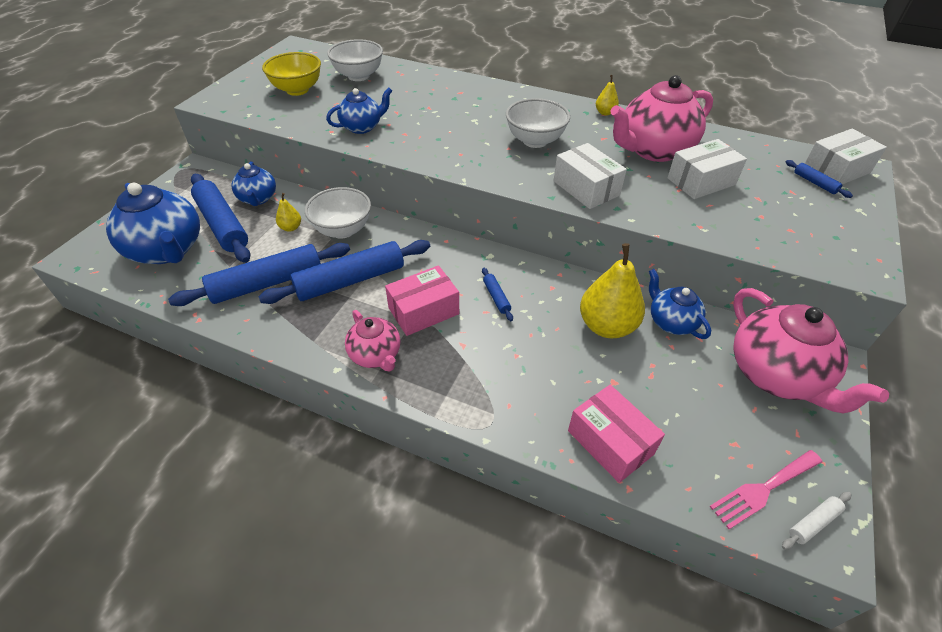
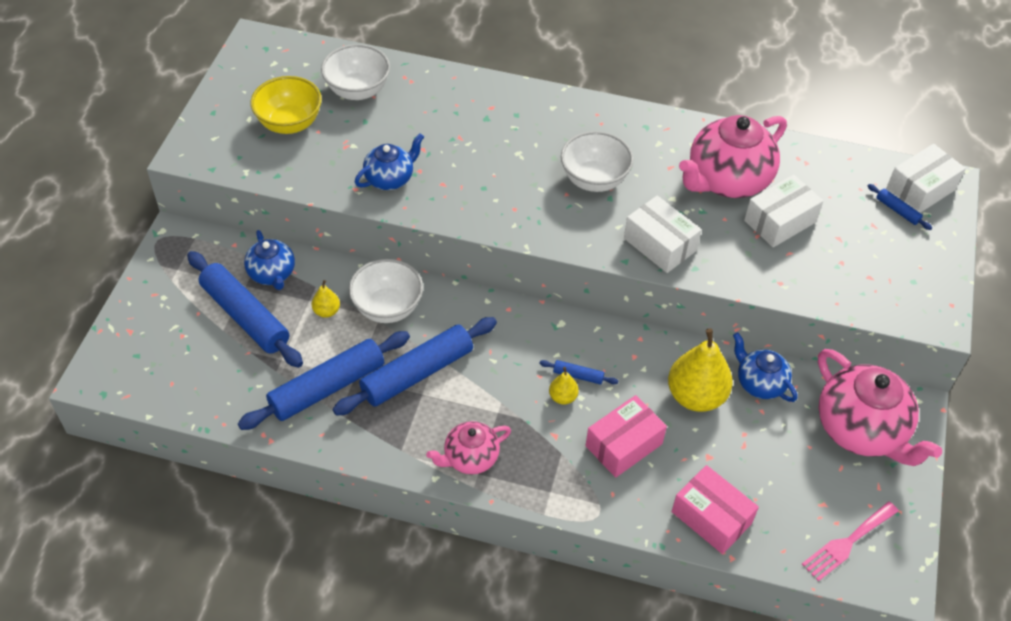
camera: 10 degrees left, 5 degrees up
blue teapot [106,183,200,264] -> none
pink teapot [345,310,400,372] -> pink teapot turned 105 degrees clockwise [426,421,511,474]
pink box [385,265,459,336] -> pink box moved to [586,395,667,478]
blue rolling pin [482,268,513,321] -> blue rolling pin turned 45 degrees counterclockwise [539,360,618,384]
yellow pear [596,75,619,116] -> yellow pear moved to [549,367,579,405]
white rolling pin [782,492,851,550] -> none

